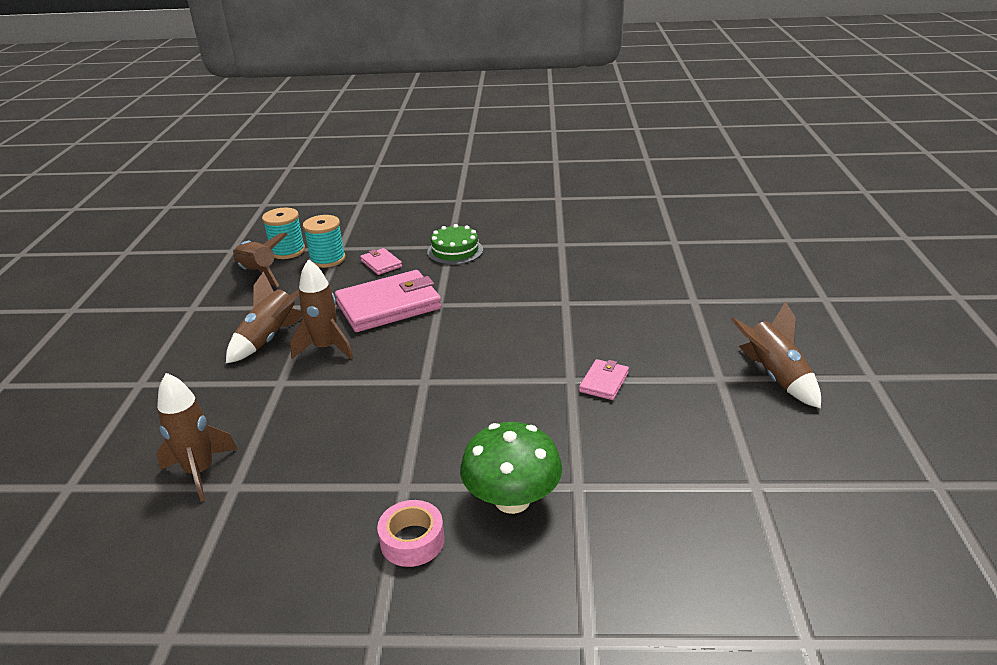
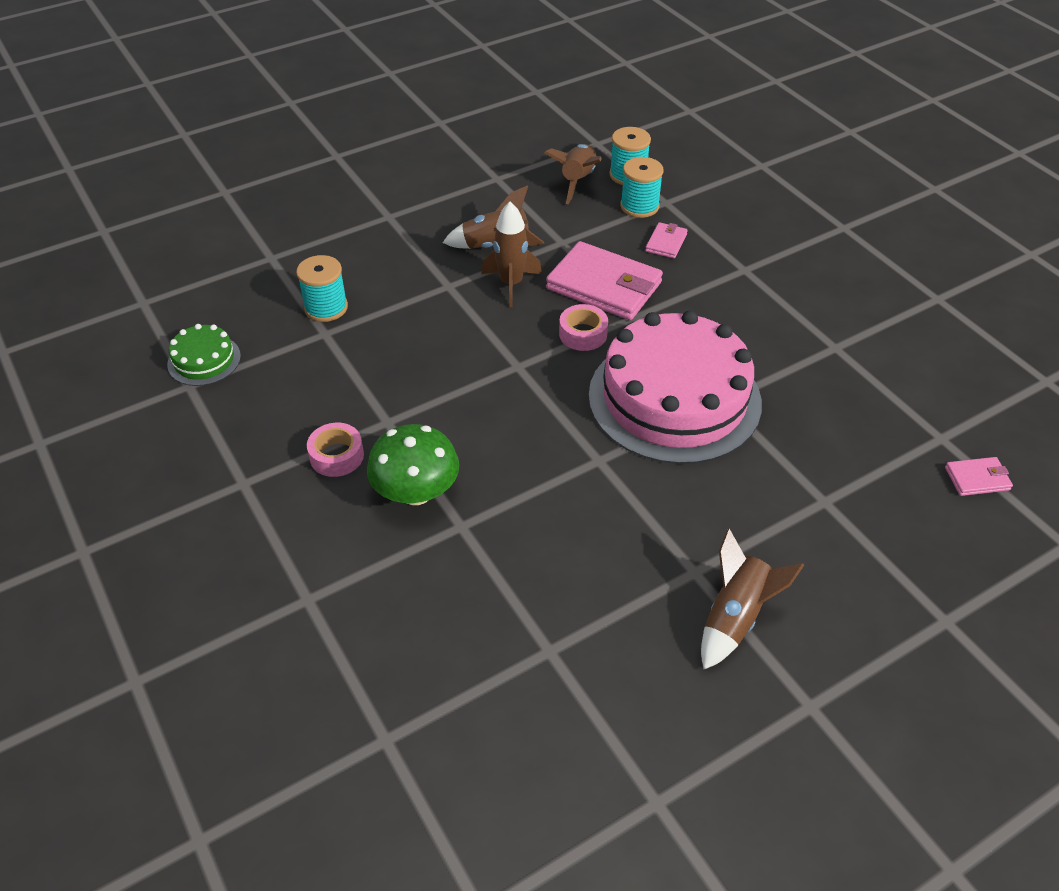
camera: 55 degrees right, 15 degrees up
brown rocket [156,373,237,502] -> turquoise spool [296,255,348,322]
green cake [427,224,483,265] -> green cake moved to [167,324,241,386]
pink wallet [579,359,629,400] -> pink wallet moved to [945,457,1013,496]
none -> pink tape [559,304,608,351]
none -> pink cake [589,311,762,464]

